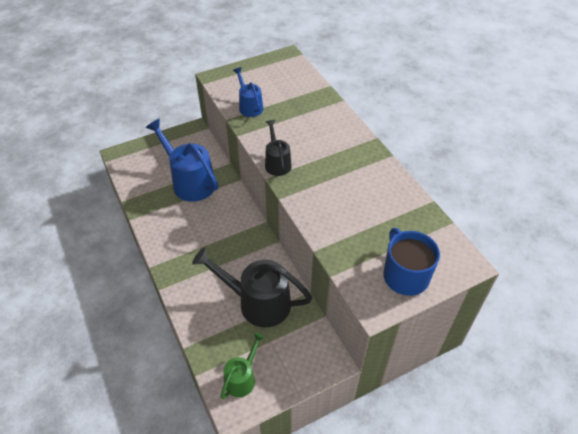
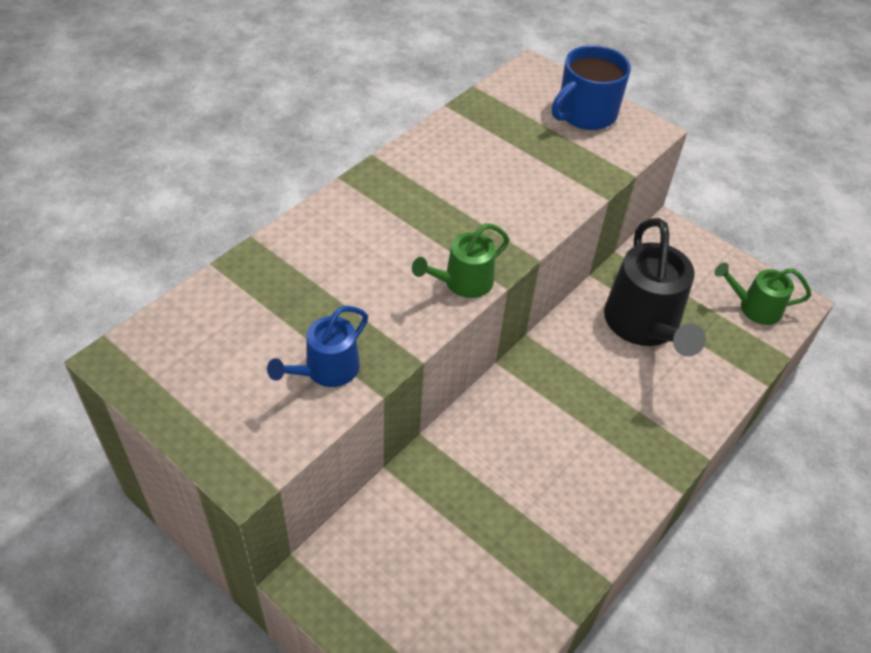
camera: 115 degrees left, 0 degrees up
blue watering can [146,119,218,202] -> none
black watering can [265,120,292,176] -> green watering can [412,223,509,298]

